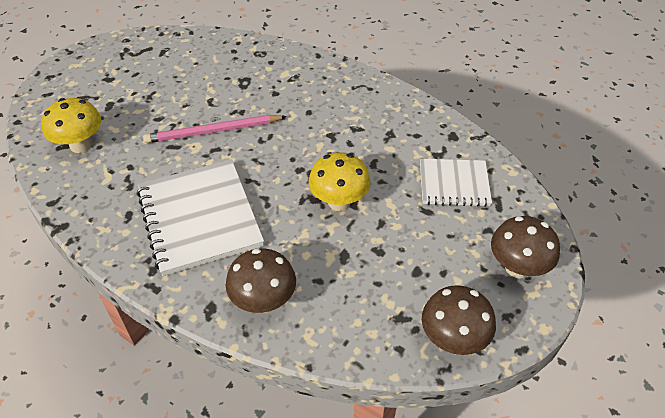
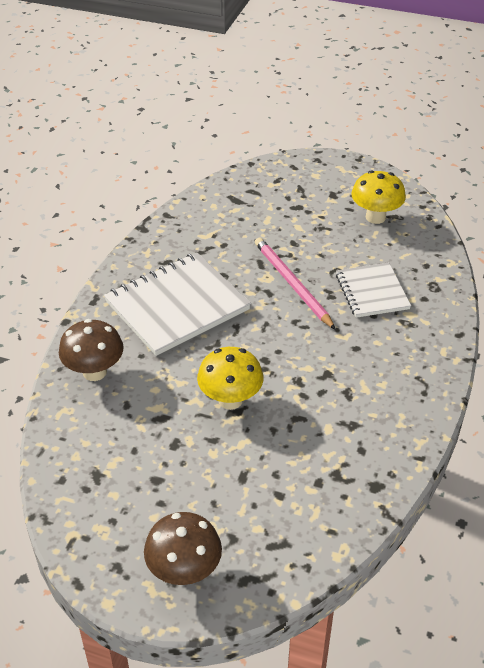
camera: 75 degrees right, 5 degrees down
yellow mushroom [41,98,101,153] -> yellow mushroom moved to [351,170,406,224]
white notebook [420,159,492,207] -> white notebook moved to [336,263,411,318]
brown mushroom [422,285,496,355] -> none

